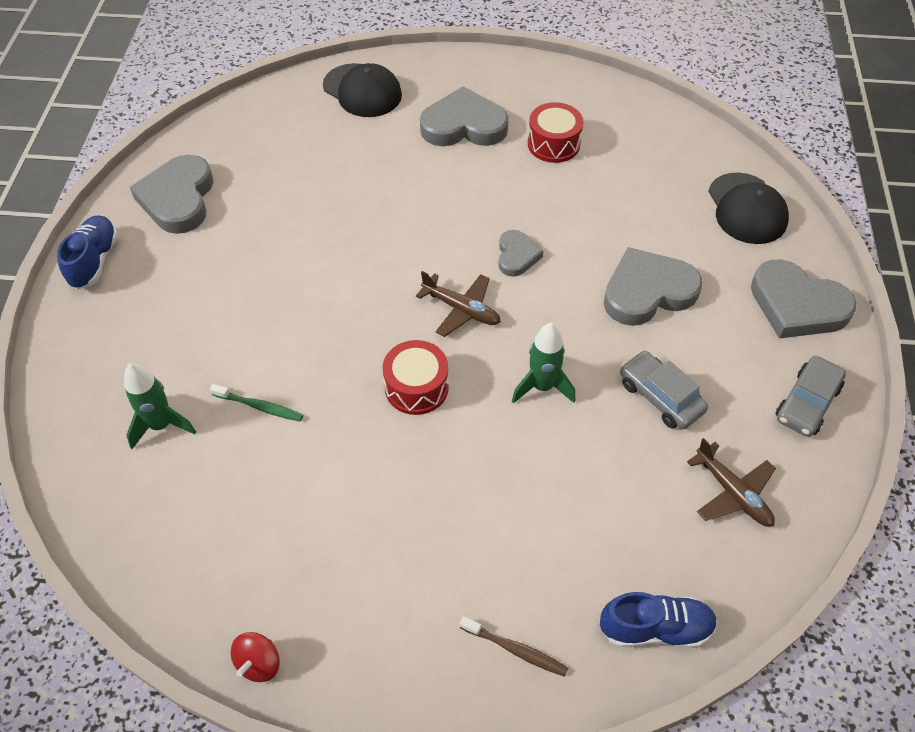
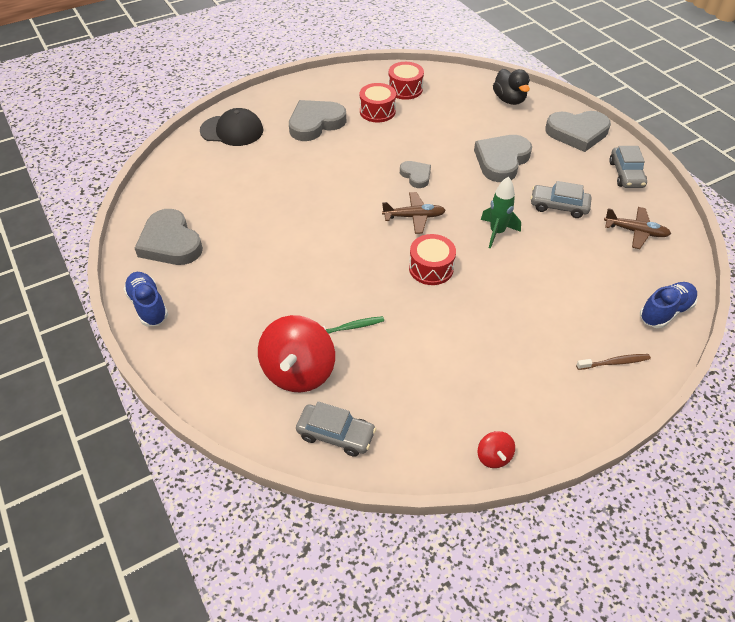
camera: 35 degrees left, 5 degrees down
green rocket [124,363,196,449] -> red spinning top [258,315,335,392]
black cap [708,172,789,244] -> black duck [493,69,530,105]
none -> grey car [296,401,376,457]
none -> red drum [388,62,424,100]

